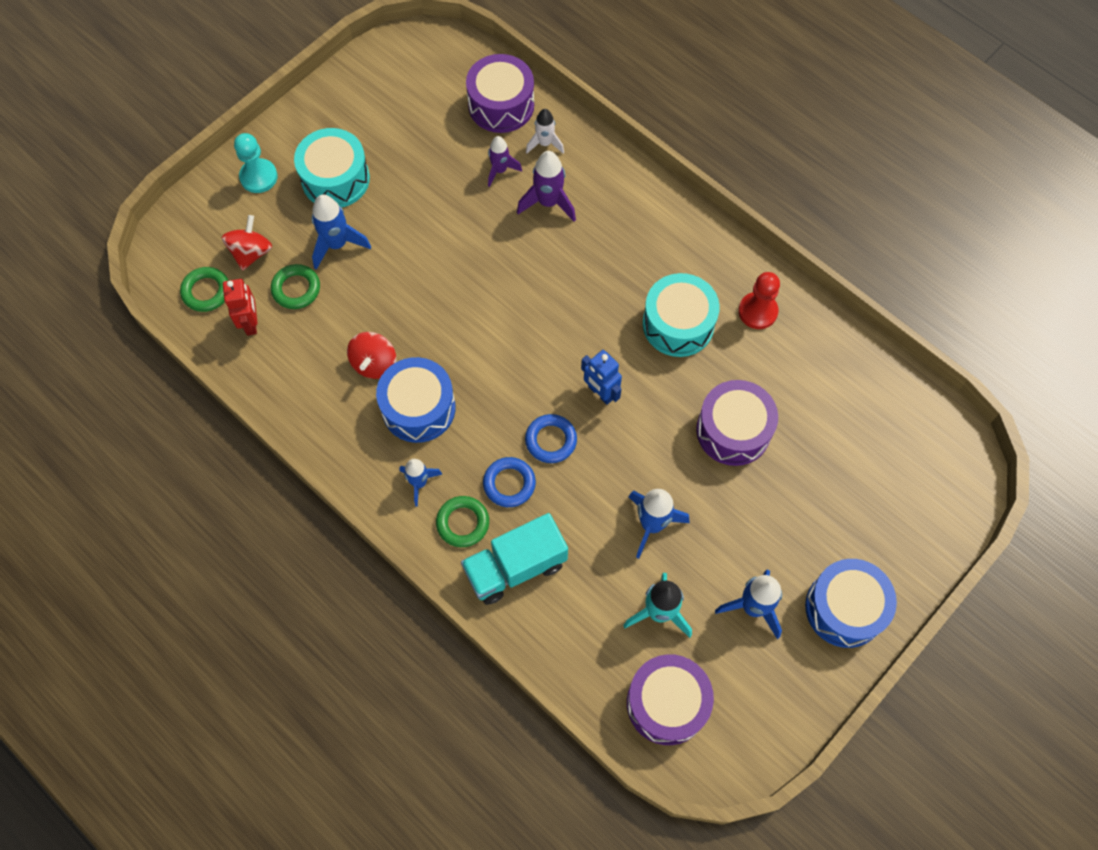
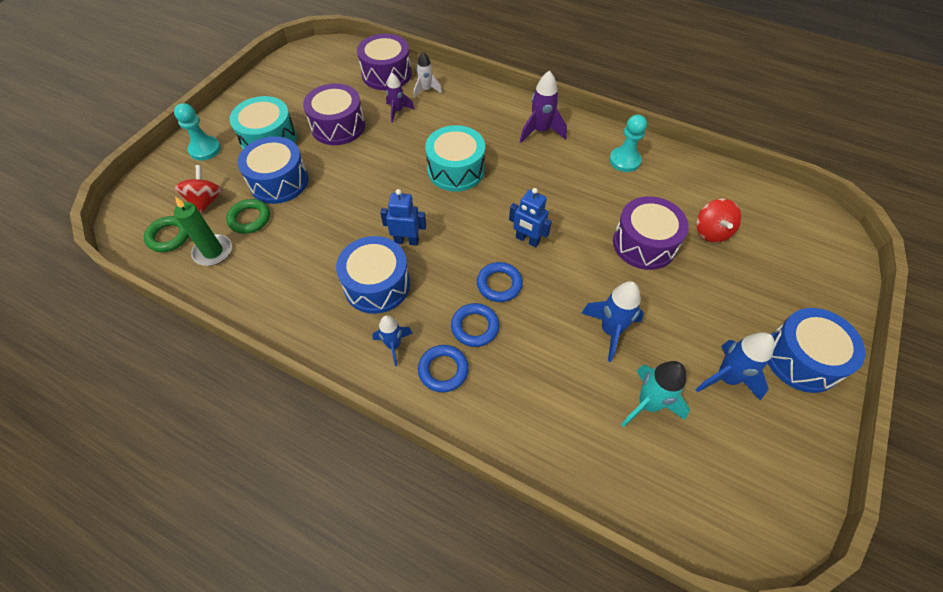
camera: 15 degrees left, 10 degrees down
red robot [223,279,257,336] -> green candle [174,197,232,266]
blue rocket [311,195,371,270] -> blue drum [238,136,308,204]
red spinning top [347,332,396,379] -> red spinning top moved to [697,199,741,243]
green ring [436,496,489,547] -> blue ring [418,345,469,393]
turquoise truck [461,513,568,605] -> none
purple rocket [517,151,576,222] -> purple rocket moved to [520,70,567,143]
purple drum [627,654,714,745] -> purple drum moved to [303,83,365,145]
turquoise drum [643,273,720,357] -> turquoise drum moved to [425,125,485,191]
red pawn [738,272,780,329] -> turquoise pawn [609,115,647,172]
none -> blue robot [380,189,426,246]

